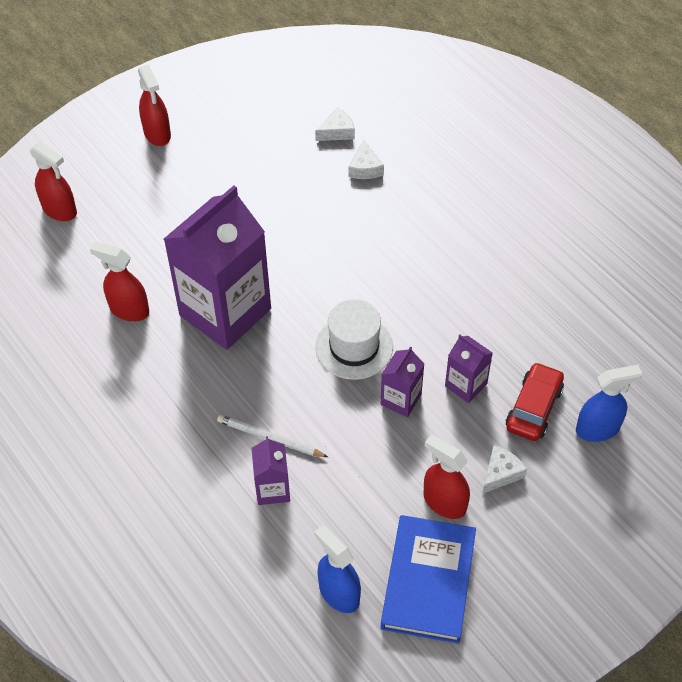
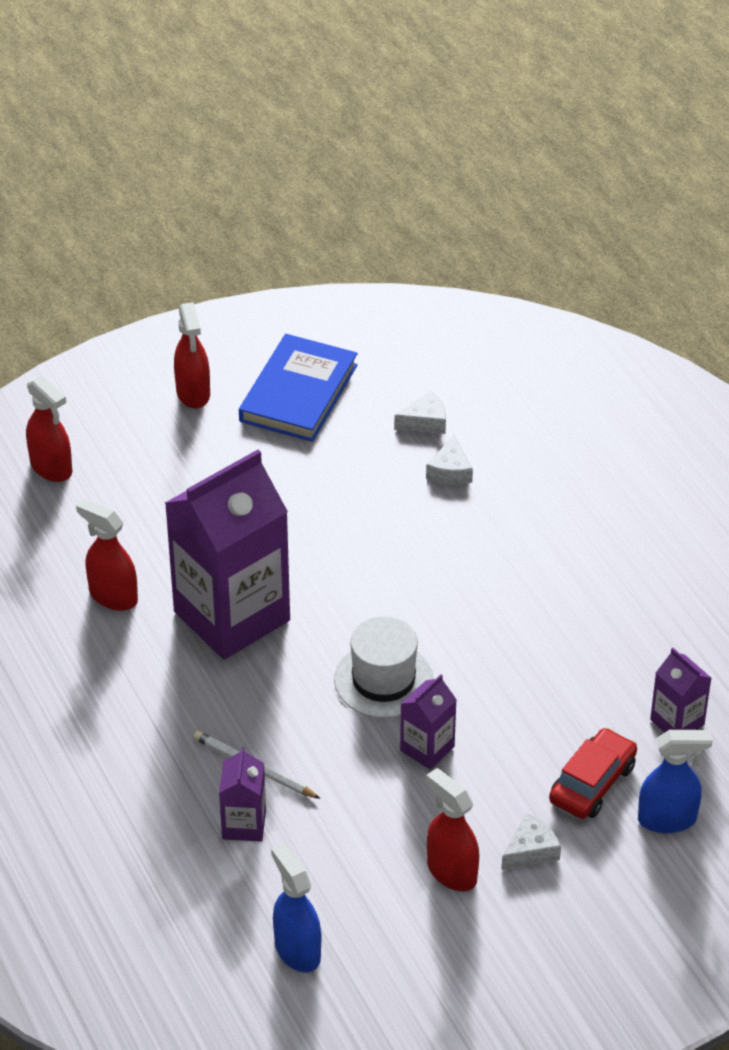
camera: 10 degrees right, 10 degrees down
blue book [381,515,476,644] -> blue book moved to [239,334,358,442]
purple carton [445,335,493,403] -> purple carton moved to [650,648,711,733]

